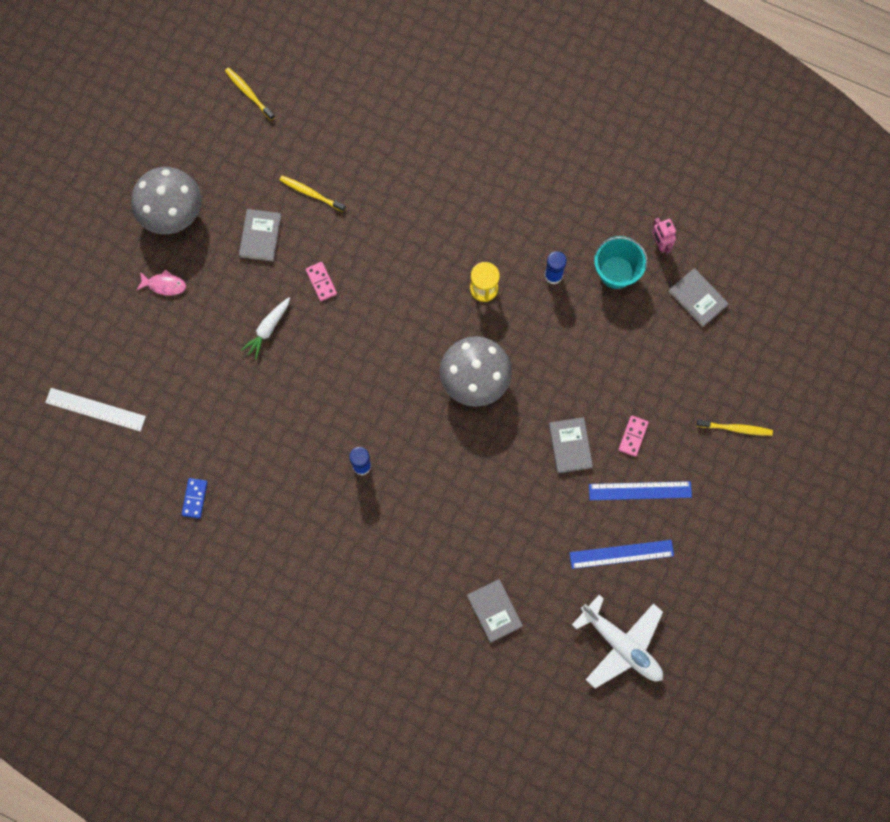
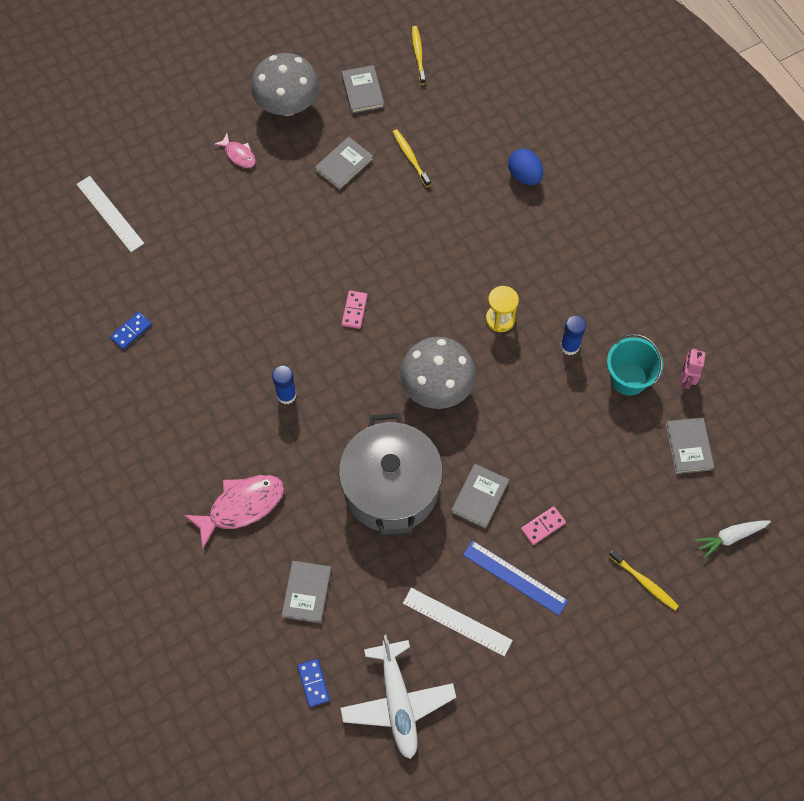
camera: 35 degrees right, 10 degrees down
white carrot [241,298,290,360] -> white carrot moved to [694,520,771,558]
pink domino [306,262,337,301] -> pink domino moved to [342,291,368,329]
blue ruler [570,540,674,569] -> white ruler [403,588,513,657]
none -> pink fish [184,475,284,549]
none -> blue domino [298,659,330,707]
none -> grey pot [339,413,443,537]
none -> grey book [341,65,384,114]
none -> blue egg [508,149,543,185]

